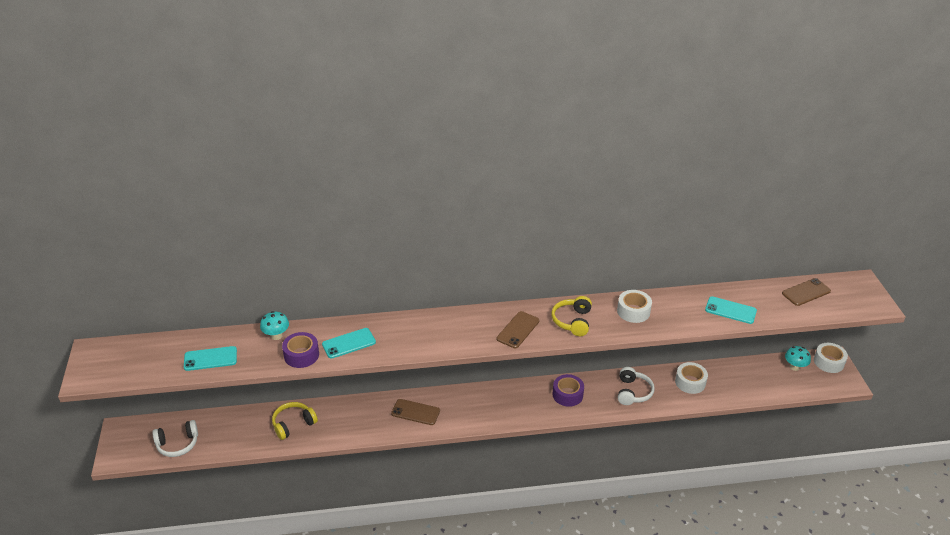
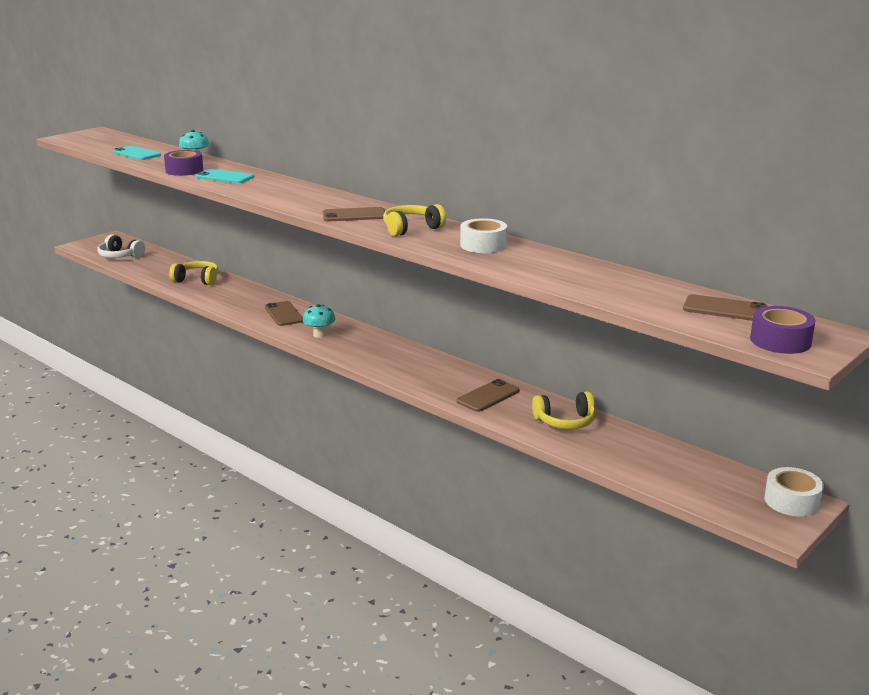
camera: 50 degrees right, 15 degrees down
purple tape [552,374,584,407] -> purple tape moved to [750,306,816,354]
white headphones [618,367,655,405] -> brown phone [456,379,519,412]
white tape [675,362,708,394] -> yellow headphones [532,392,596,429]
turquoise phone [705,296,757,324] -> none
turquoise mushroom [785,346,811,371] -> turquoise mushroom moved to [303,304,335,338]

